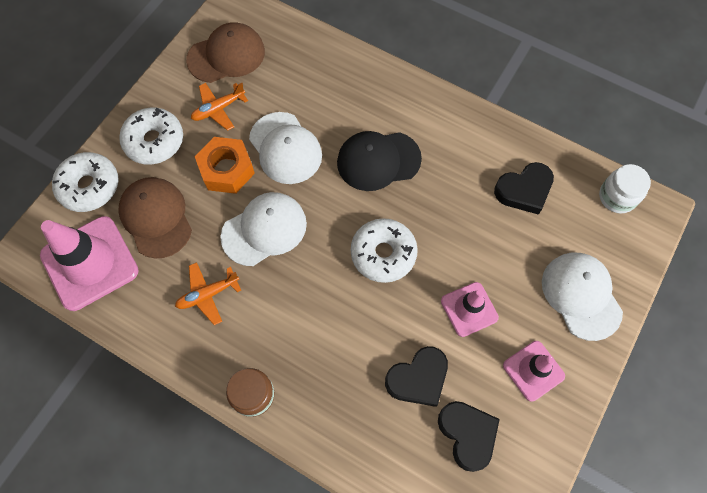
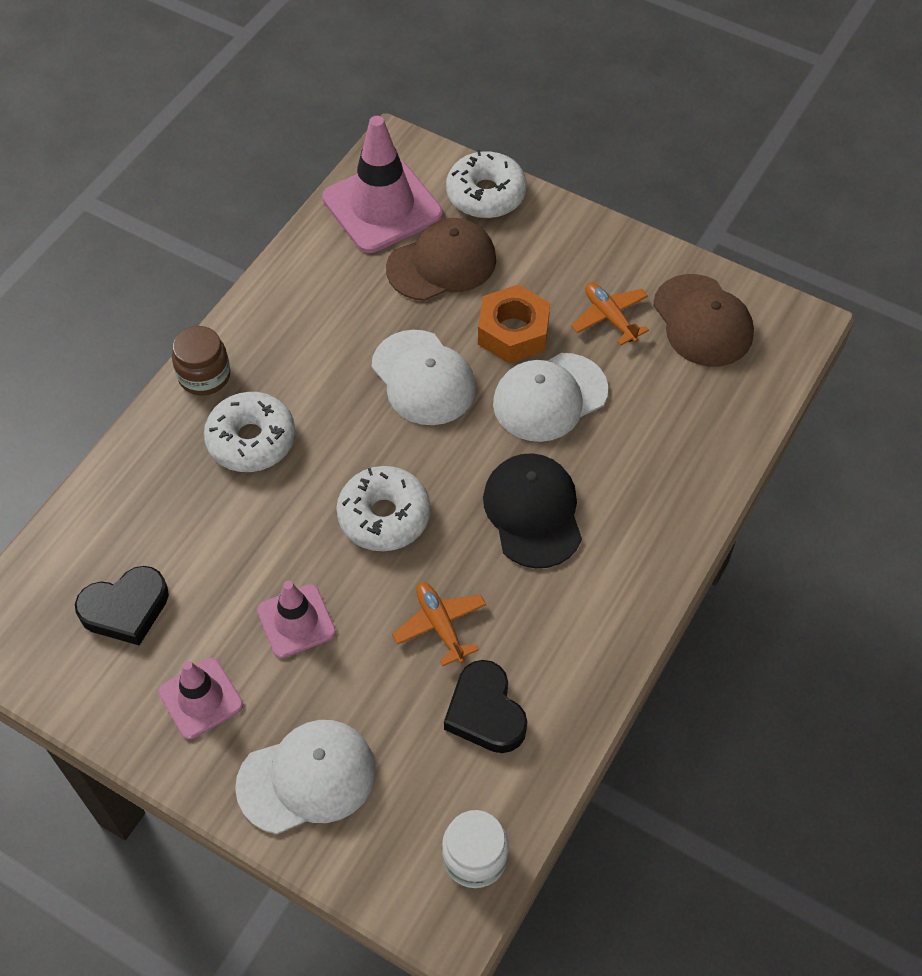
camera: 90 degrees right, 10 degrees down
white donut [119,107,183,165] -> white donut moved to [204,392,295,472]
orange plane [175,262,241,325] -> orange plane moved to [392,582,486,666]
black heart [385,346,448,407] -> none

